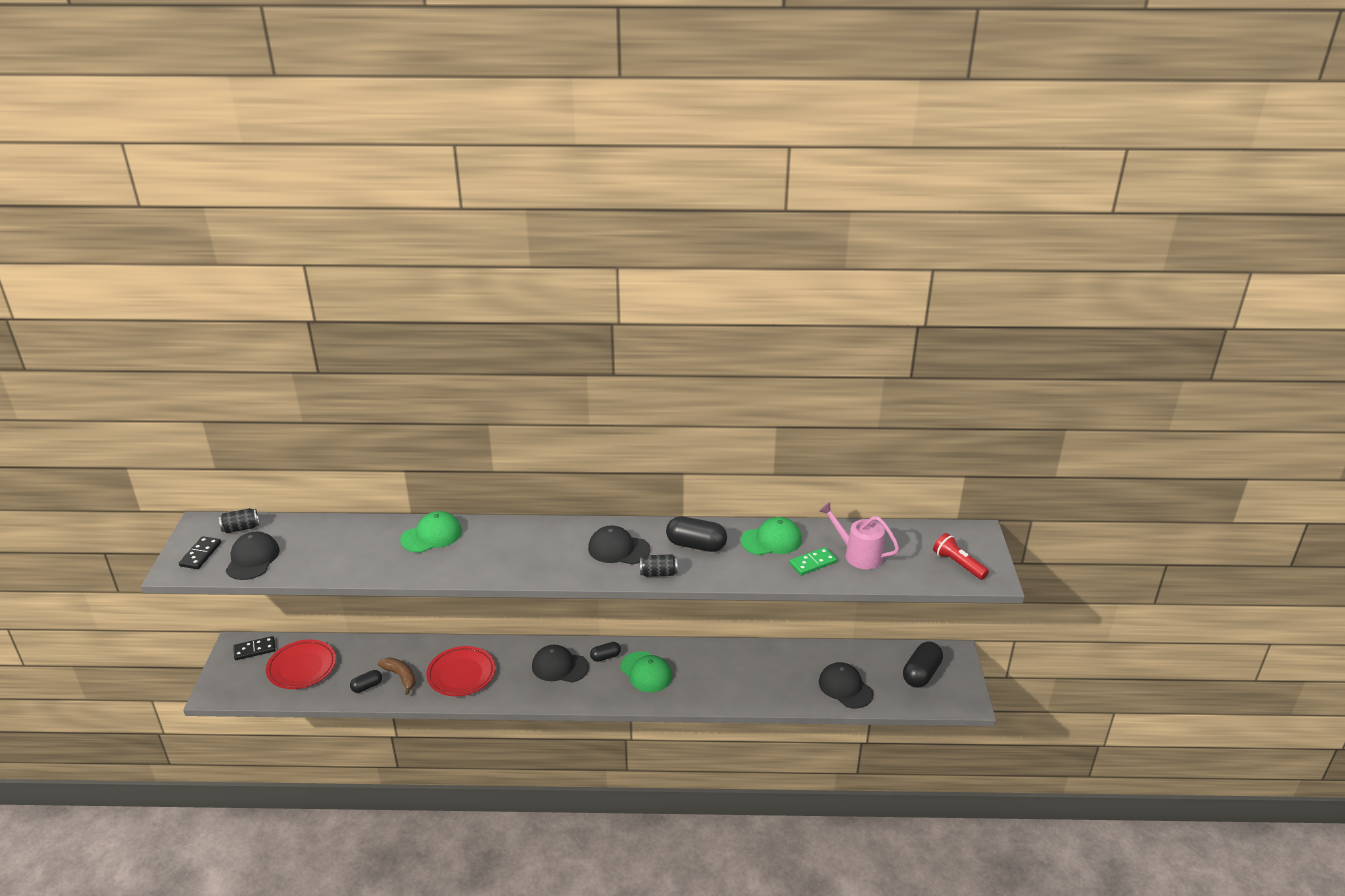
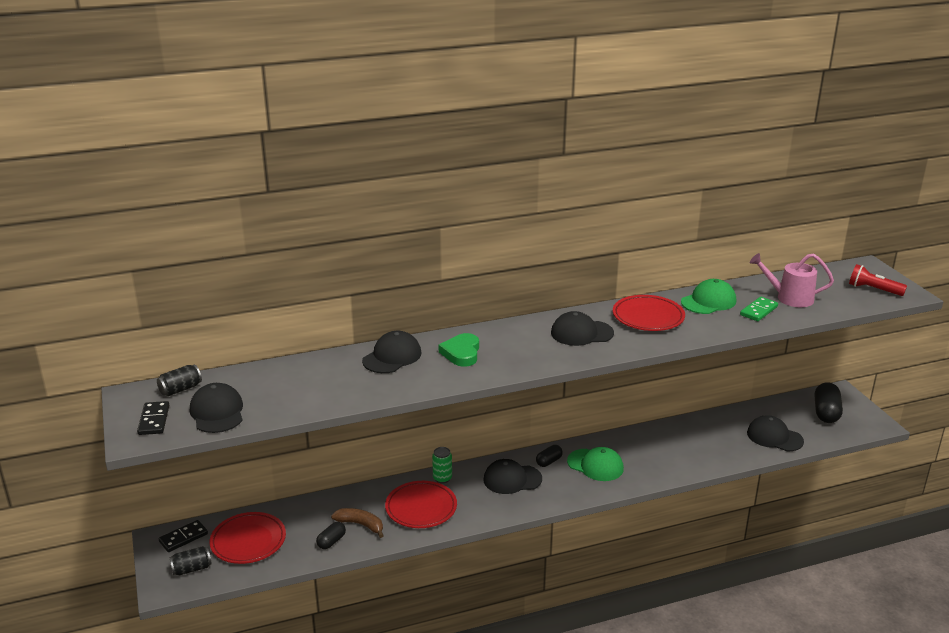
camera: 20 degrees left, 5 degrees down
green cap [400,511,462,553] -> black cap [362,331,421,373]
black can [640,554,678,577] -> black can moved to [169,546,212,575]
black capsule [666,516,727,552] -> red plate [613,295,685,331]
none -> green can [432,447,452,483]
none -> green heart [439,333,479,367]

